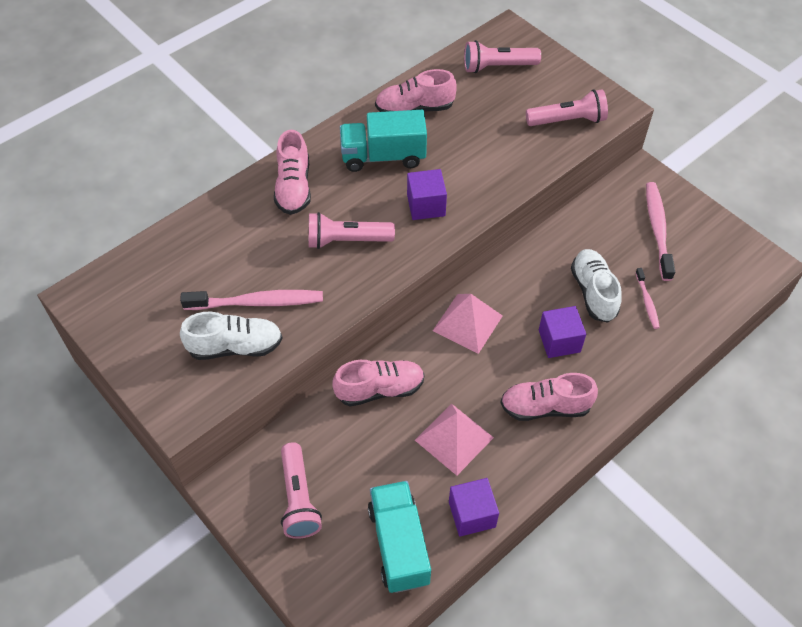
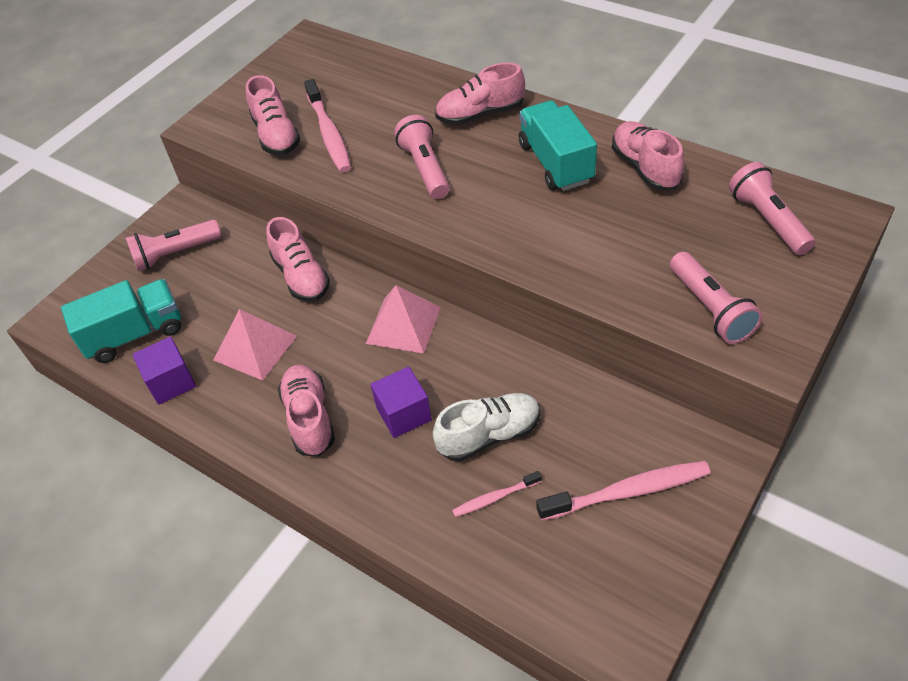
camera: 80 degrees right, 5 degrees down
white shoe [180,312,282,360] -> pink shoe [246,75,300,155]
purple cube [407,169,447,220] -> none

